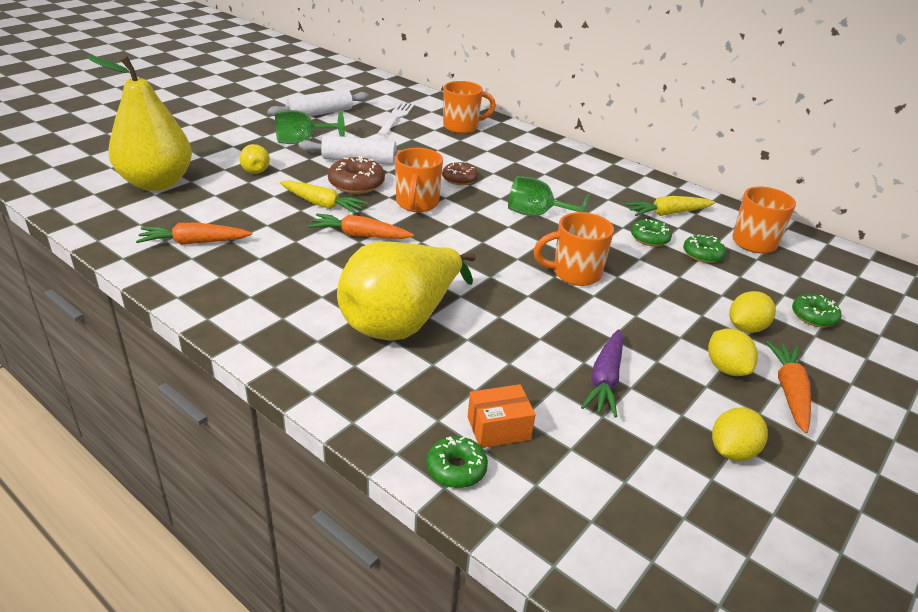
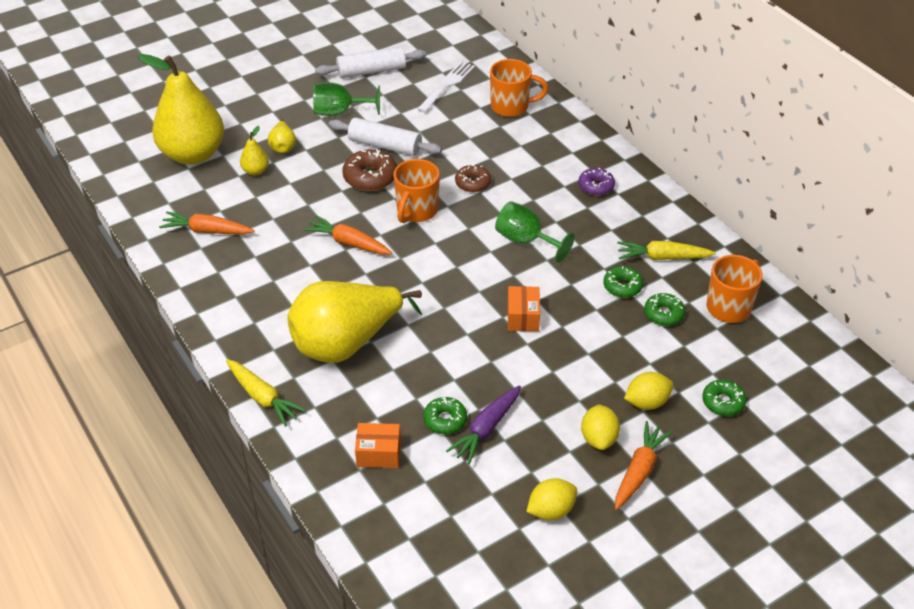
camera: 20 degrees right, 10 degrees up
yellow carrot [280,180,368,214] -> yellow carrot moved to [226,359,306,427]
green donut [426,436,488,488] -> green donut moved to [423,397,467,434]
orange mug [533,212,614,286] -> orange box [508,286,540,331]
none -> yellow pear [240,126,269,175]
none -> purple donut [578,168,615,196]

